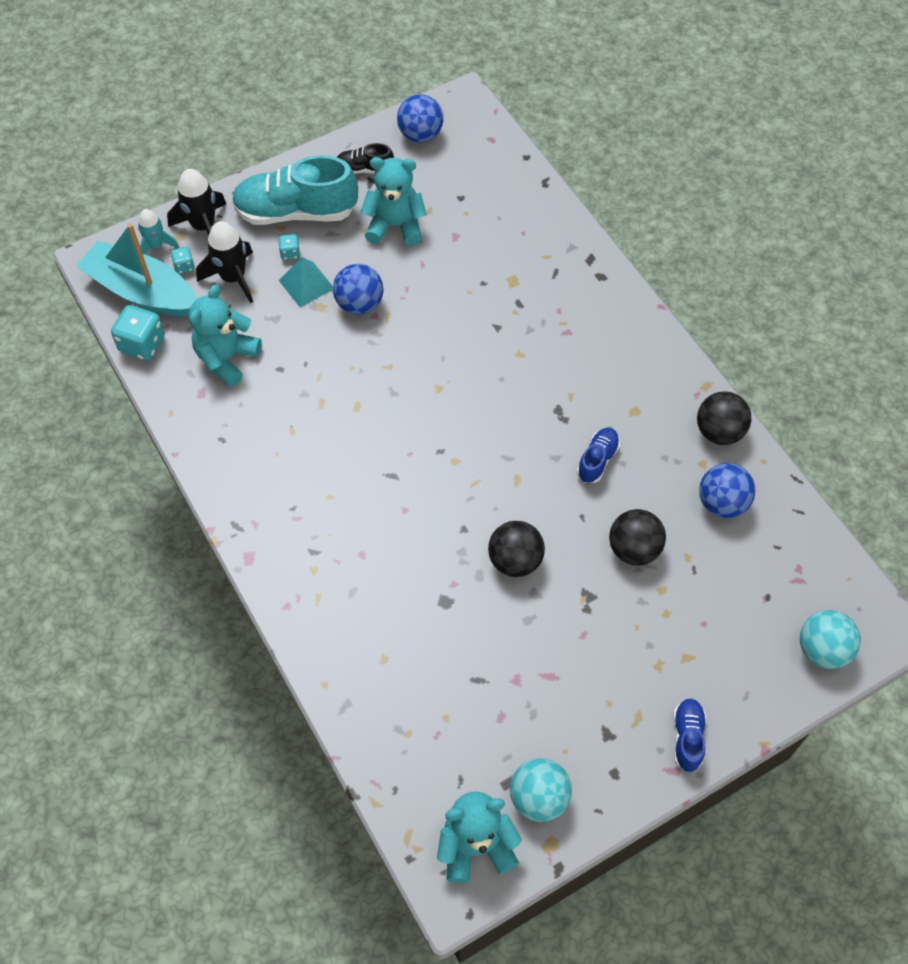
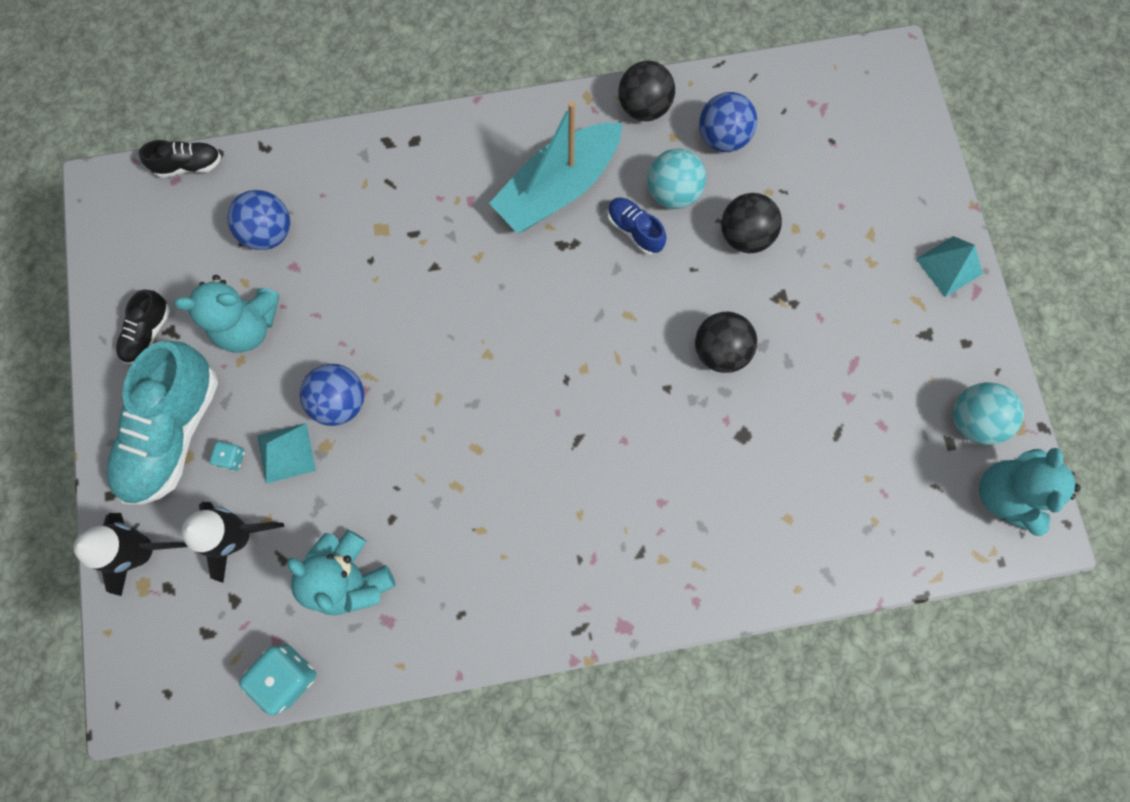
camera: 70 degrees left, 15 degrees up
turquoise boat [76,223,197,317] -> turquoise boat moved to [489,101,622,233]
turquoise rocket [138,209,179,254] -> none
turquoise dice [171,247,195,274] -> none
turquoise teddy bear [360,157,427,246] -> turquoise teddy bear turned 120 degrees counterclockwise [174,275,279,353]
blue ball [397,94,443,143] -> blue ball moved to [227,190,290,250]
blue shoe [673,699,706,772] -> turquoise pyramid [916,236,983,297]
turquoise ball [800,610,861,669] -> turquoise ball moved to [647,148,706,209]
none -> black shoe [139,140,221,178]

